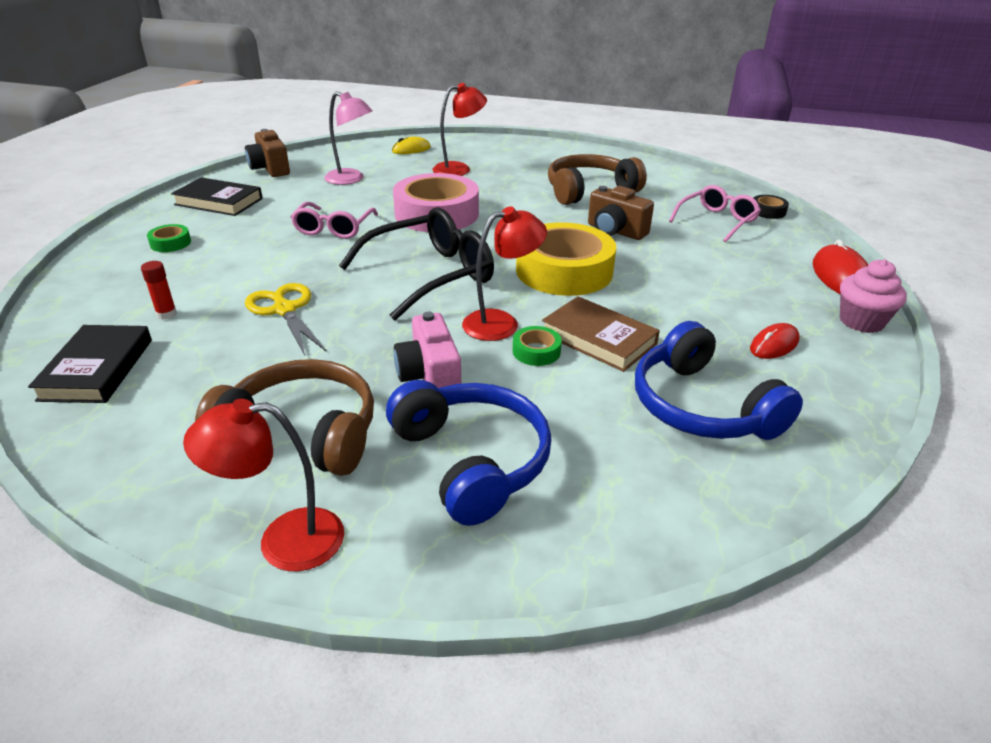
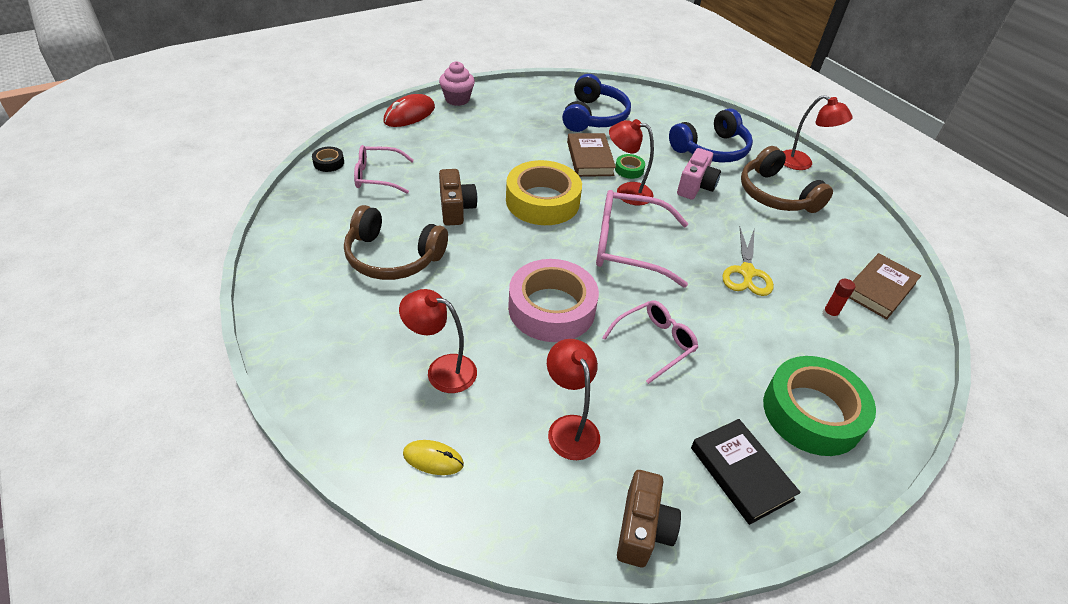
camera: 140 degrees left, 10 degrees up
black book [28,325,152,403] -> brown book [849,253,921,319]
green tape [147,224,191,252] -> green tape [763,356,876,456], size x2.40
pink lamp [324,92,373,185] -> red lamp [547,339,600,460]
black glasses [339,207,494,320] -> pink glasses [596,190,688,288]
blue headphones [386,380,552,526] -> blue headphones turned 135 degrees counterclockwise [669,108,753,163]
red mouse [750,323,800,359] -> none

